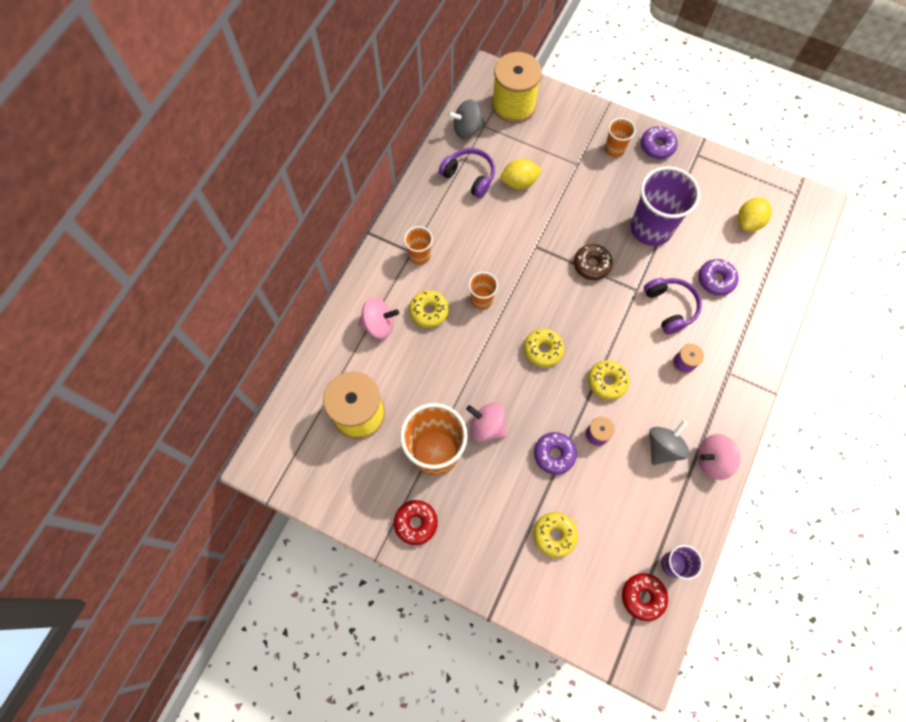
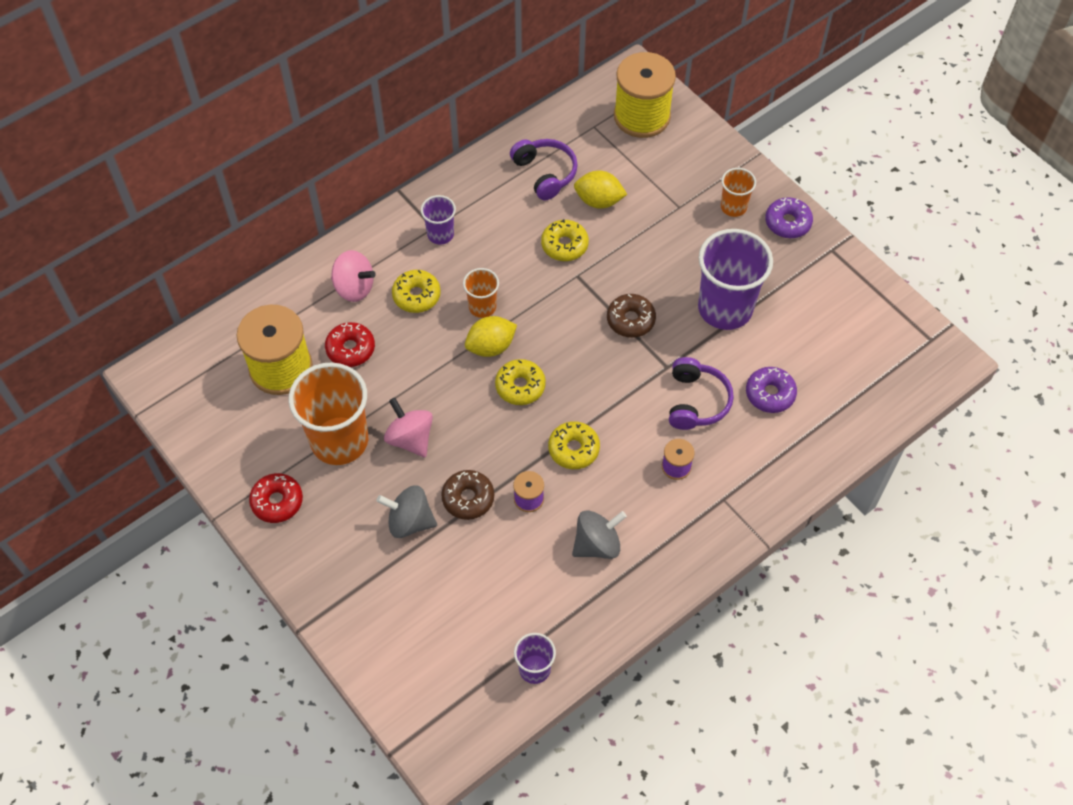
camera: 25 degrees right, 10 degrees down
orange cup [404,226,433,265] -> purple cup [421,195,456,245]
grey spinning top [447,100,486,139] -> grey spinning top moved to [376,485,437,538]
yellow donut [533,512,578,558] -> yellow donut moved to [541,219,589,261]
purple donut [534,432,577,475] -> brown donut [441,470,494,520]
red donut [622,573,668,621] -> red donut moved to [325,322,375,367]
pink spinning top [698,434,740,480] -> none
yellow lemon [738,198,772,231] -> yellow lemon moved to [465,316,517,357]

